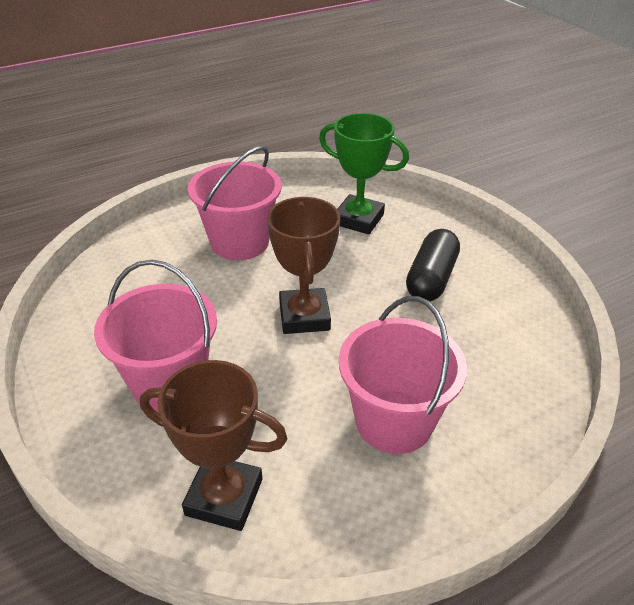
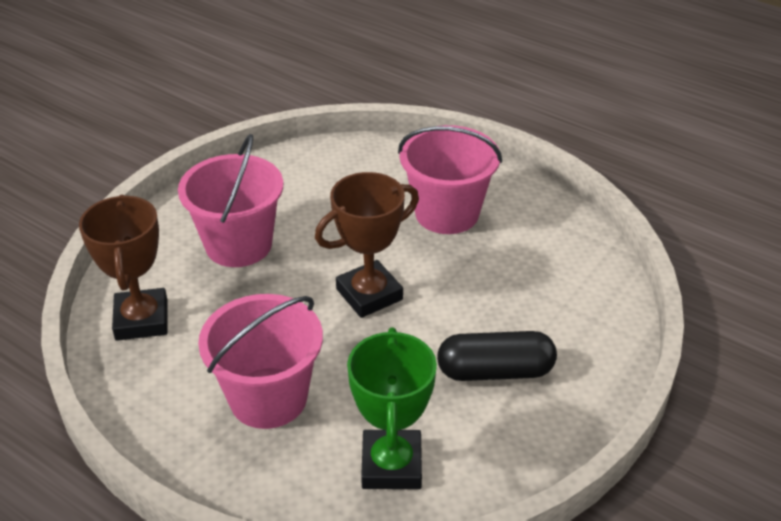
camera: 65 degrees right, 0 degrees up
green trophy [319,113,409,234] -> green trophy moved to [347,328,437,489]

